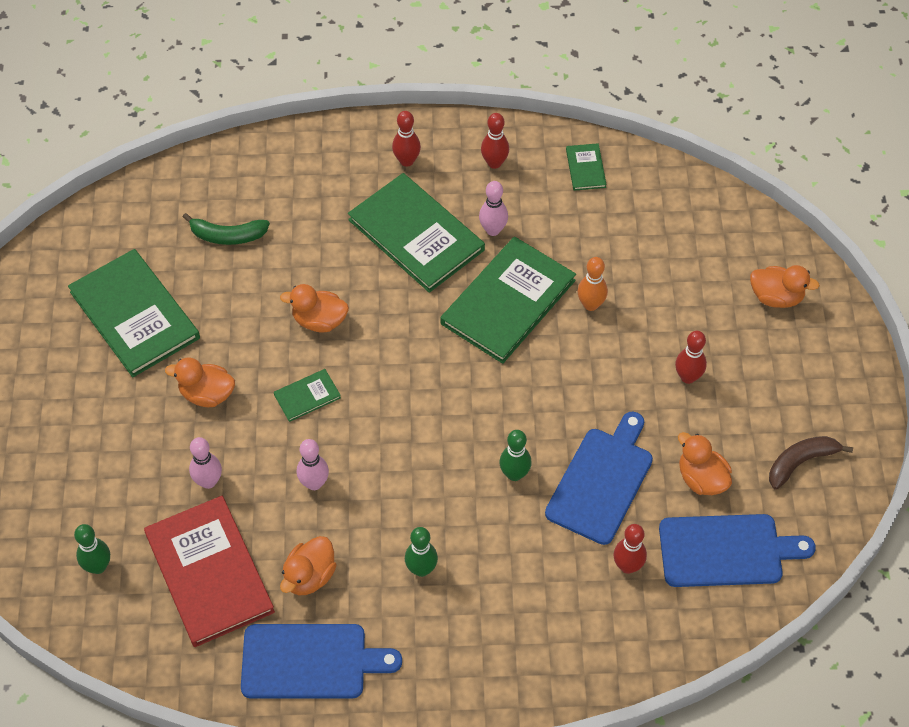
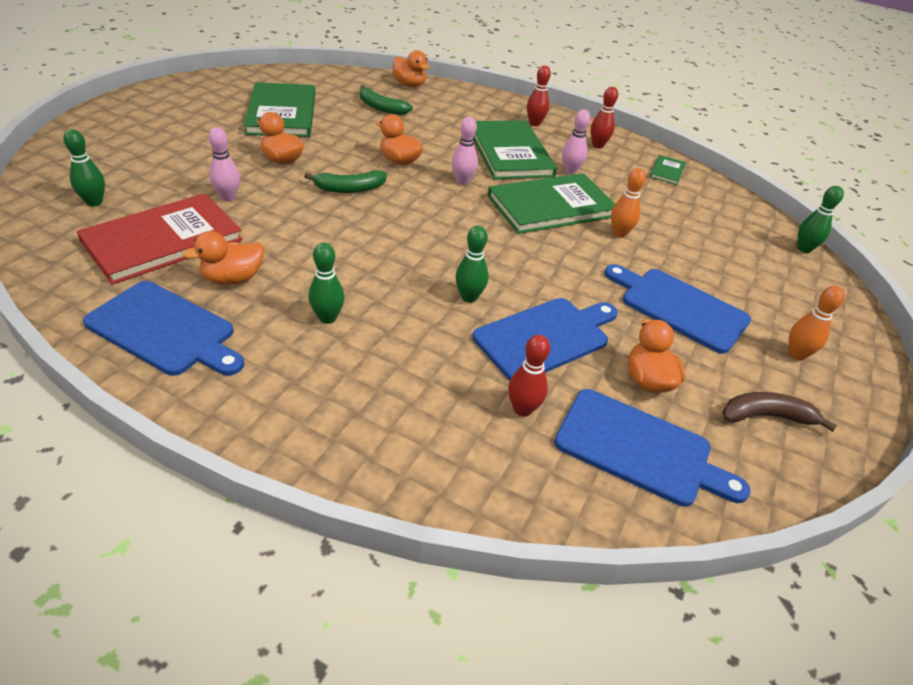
camera: 25 degrees right, 15 degrees down
red book [144,496,275,647] -> red book turned 45 degrees clockwise [77,193,243,285]
green book [274,369,341,422] -> green banana [304,170,387,193]
pink bowling pin [297,439,329,490] -> pink bowling pin moved to [451,117,478,185]
red bowling pin [675,331,707,384] -> blue cutting board [604,264,751,354]
orange duck [750,265,820,308] -> orange duck moved to [392,50,430,87]
none -> orange bowling pin [788,286,845,361]
none -> green bowling pin [797,186,844,253]

